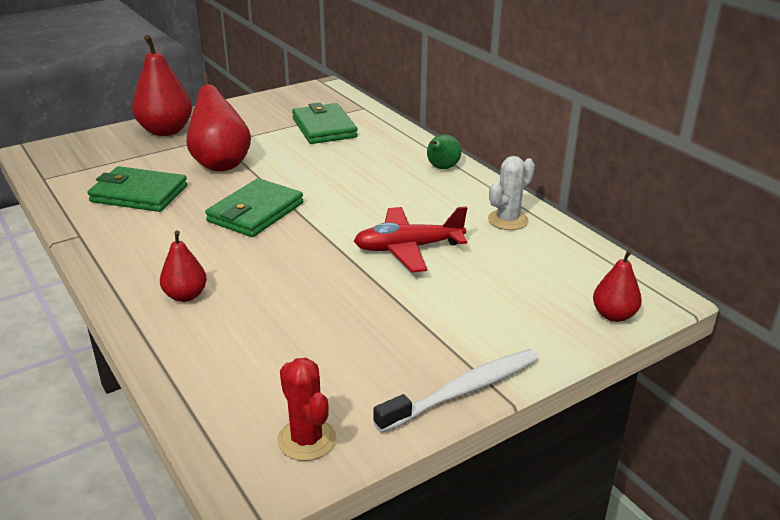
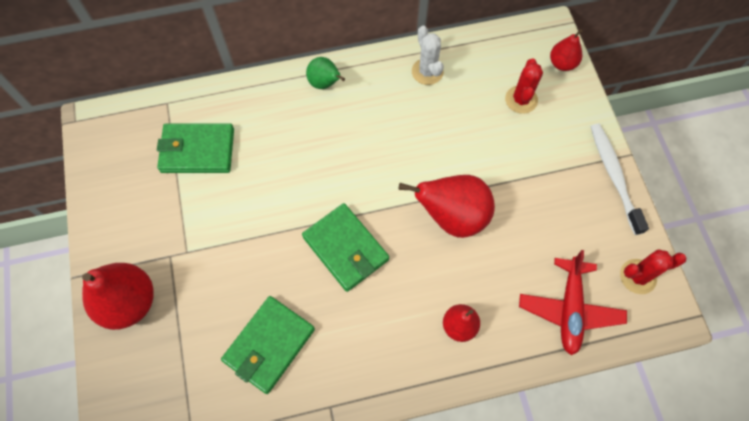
camera: 70 degrees left, 35 degrees up
red pear [186,72,251,171] -> red pear moved to [399,175,495,238]
red plane [354,206,467,273] -> red plane moved to [519,250,627,355]
none -> red cactus [505,58,543,114]

